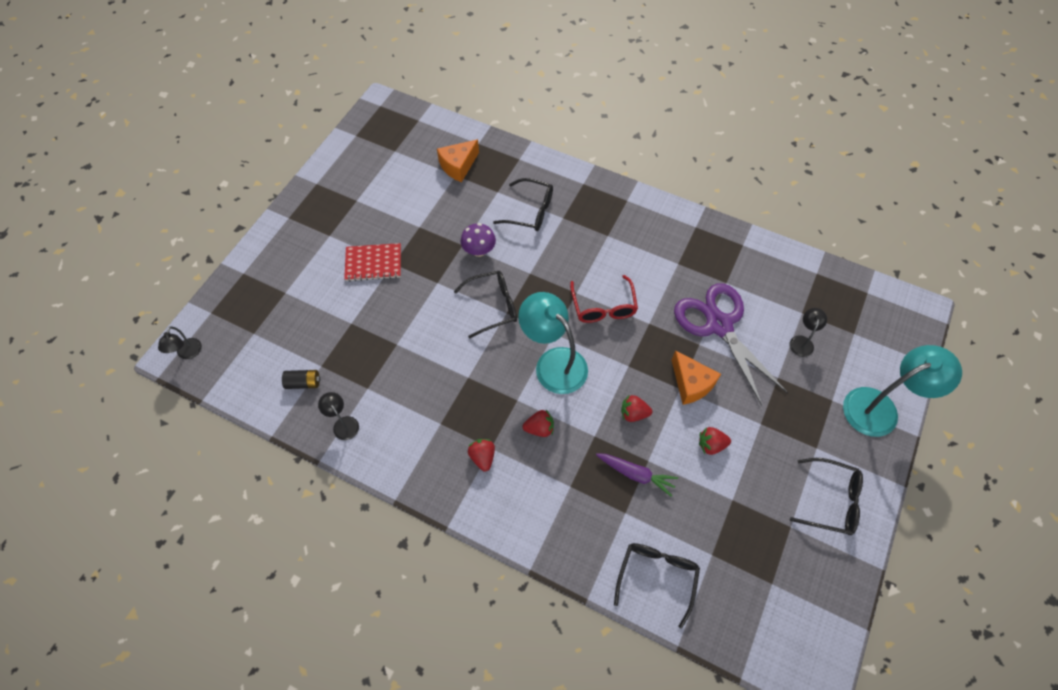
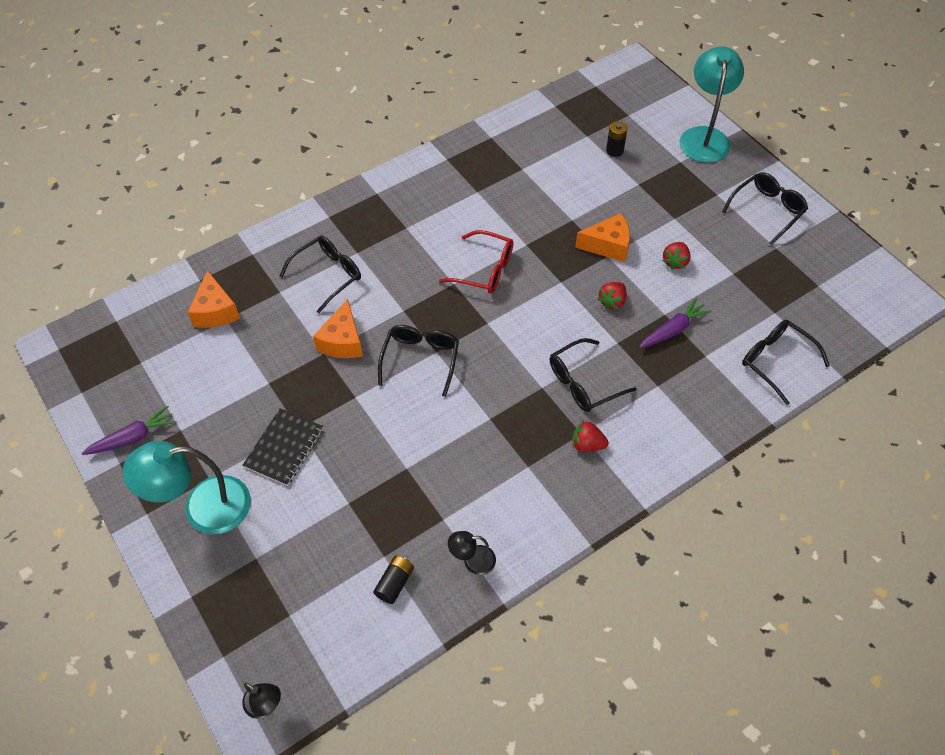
camera: 60 degrees left, 5 degrees down
red notebook [344,243,401,282] -> black notebook [243,408,323,486]
purple mushroom [461,223,496,257] -> orange cheese [313,299,363,358]
turquoise lamp [518,292,588,394] -> turquoise lamp moved to [122,441,251,535]
red strawberry [522,410,554,437] -> black glasses [550,338,637,412]
purple scissors [674,283,788,406] -> none
black lamp [789,308,827,357] -> black battery [606,121,628,157]
none -> purple carrot [82,405,176,455]

